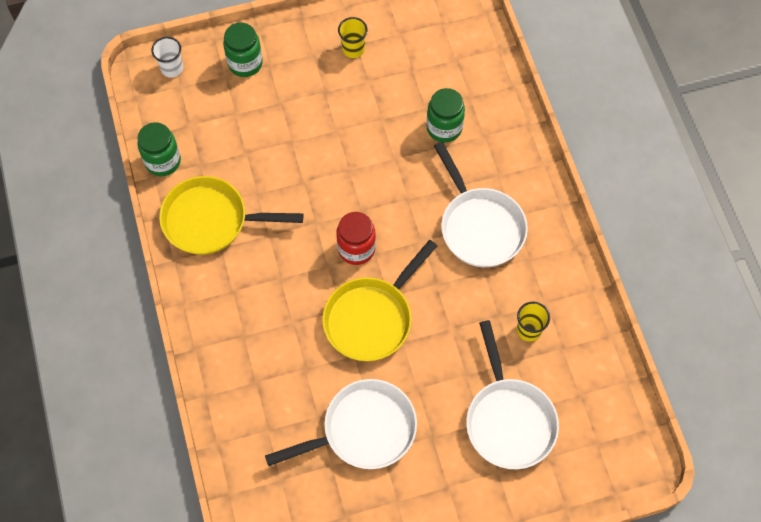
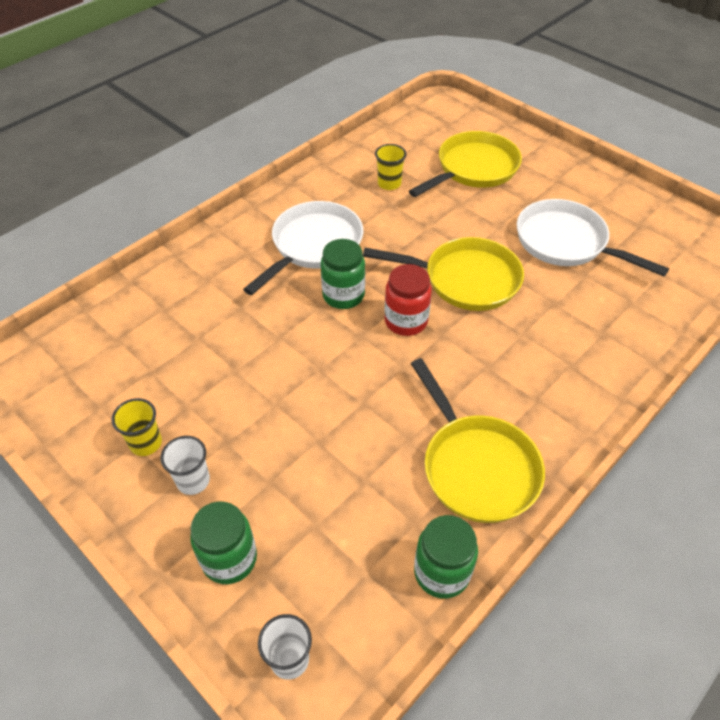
camera: 120 degrees left, 15 degrees down
green jar [427,88,465,143] -> green jar moved to [321,239,365,309]
white pan [466,320,559,469] -> yellow pan [409,131,522,197]
none -> white cup [161,436,210,495]

